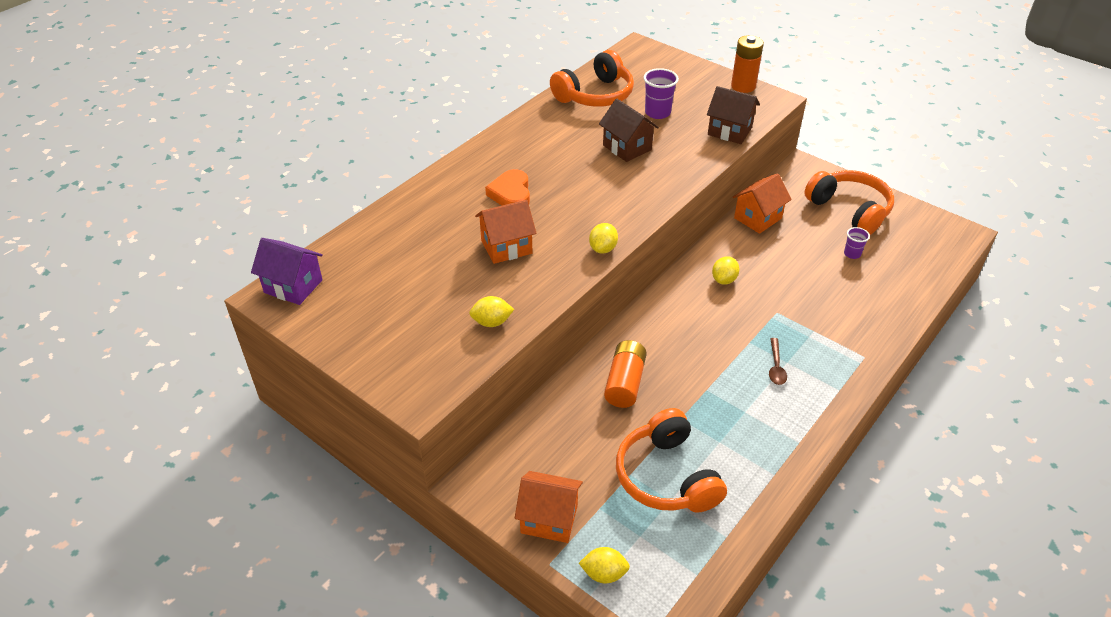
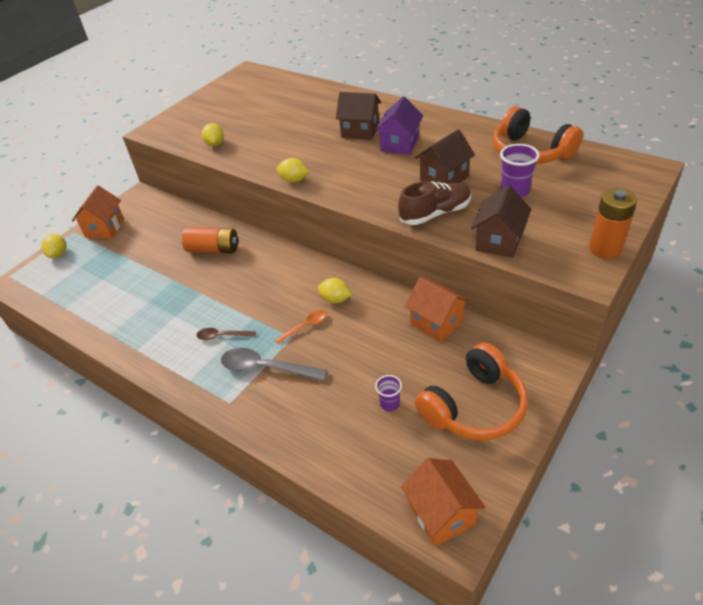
camera: 90 degrees right, 0 degrees up
purple house [251,238,323,305] -> purple house moved to [375,96,423,155]
orange house [475,200,537,264] -> orange house moved to [401,458,485,547]
orange heart [485,169,530,206] -> brown house [336,92,381,140]
orange headphones [616,408,727,513] -> none
none -> grey spoon [221,348,328,381]
none -> orange spoon [275,310,327,344]
none -> brown shoe [398,181,471,225]

